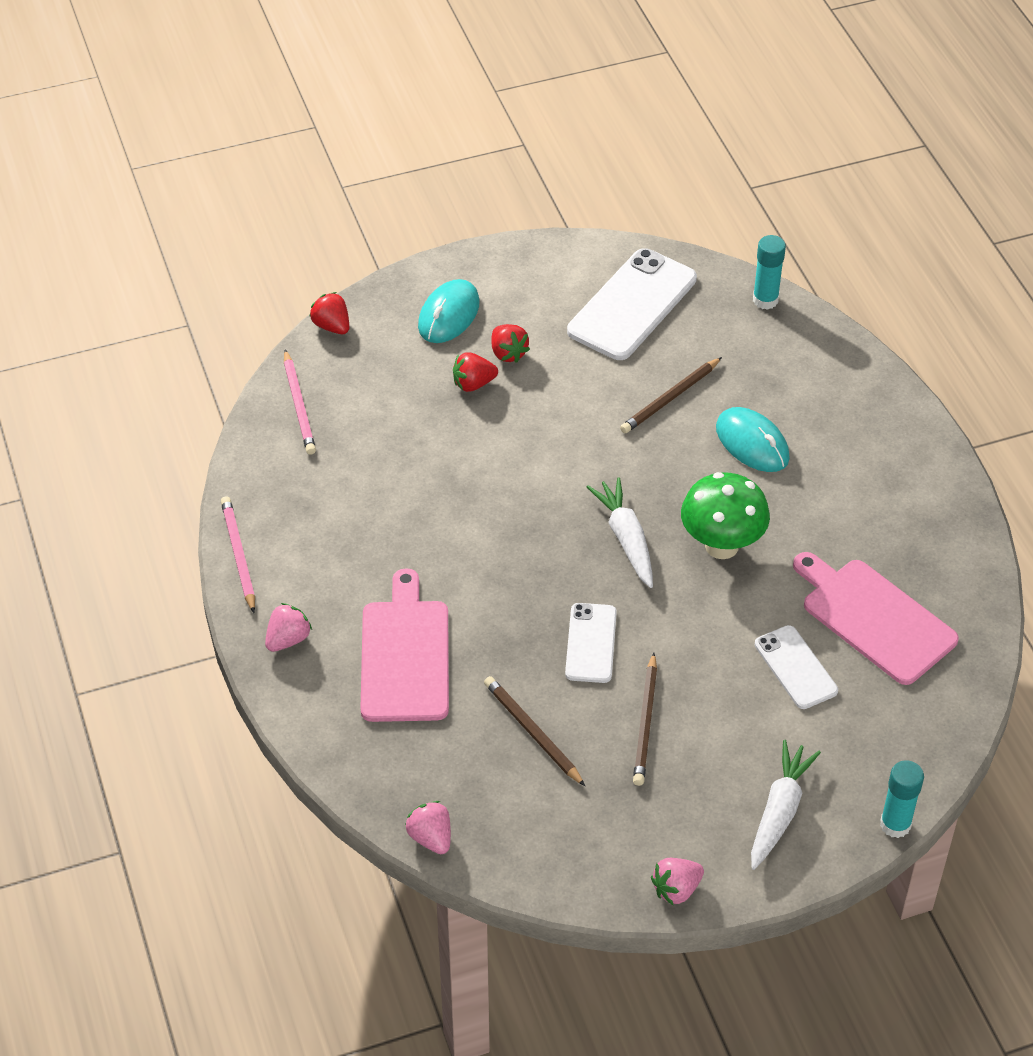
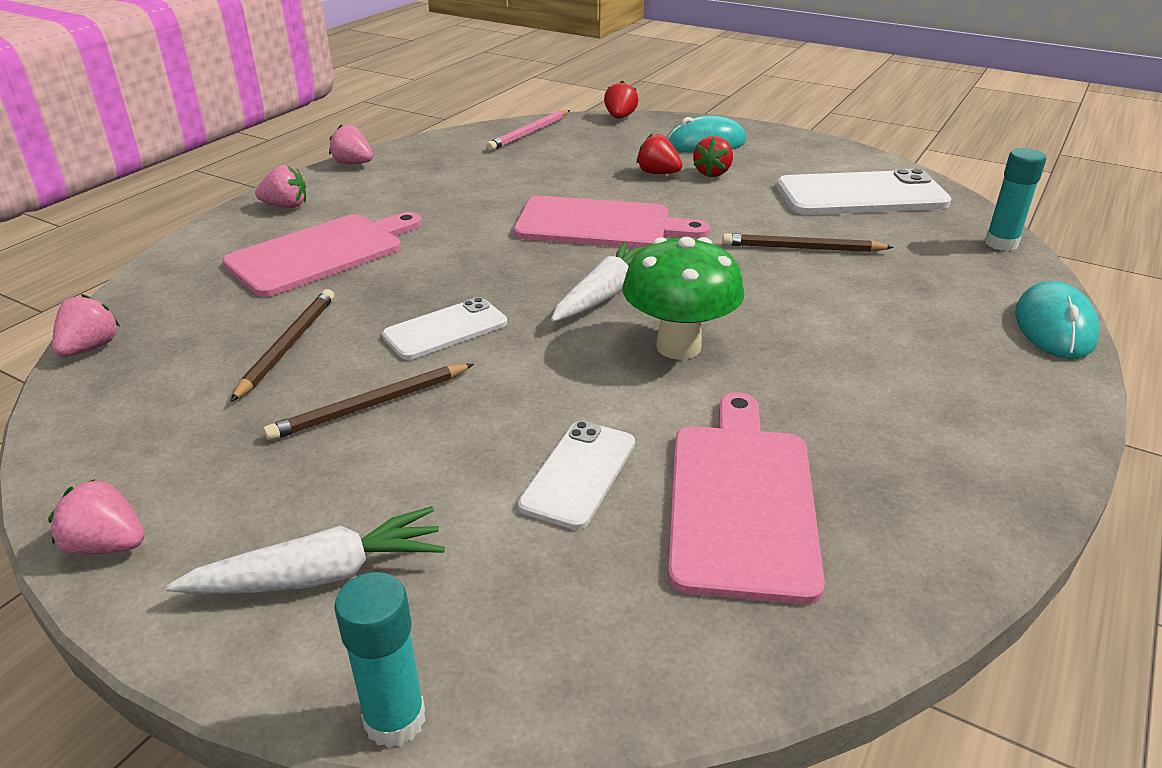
camera: 50 degrees right, 15 degrees down
pink pencil [221,496,255,613] -> pink strawberry [329,124,373,164]
turquoise mouse [716,407,790,472] -> turquoise mouse moved to [1015,281,1100,359]
none -> pink cutting board [514,196,710,248]

